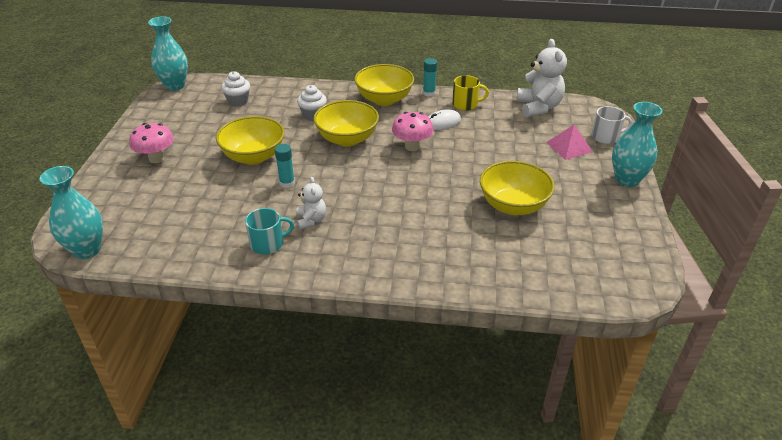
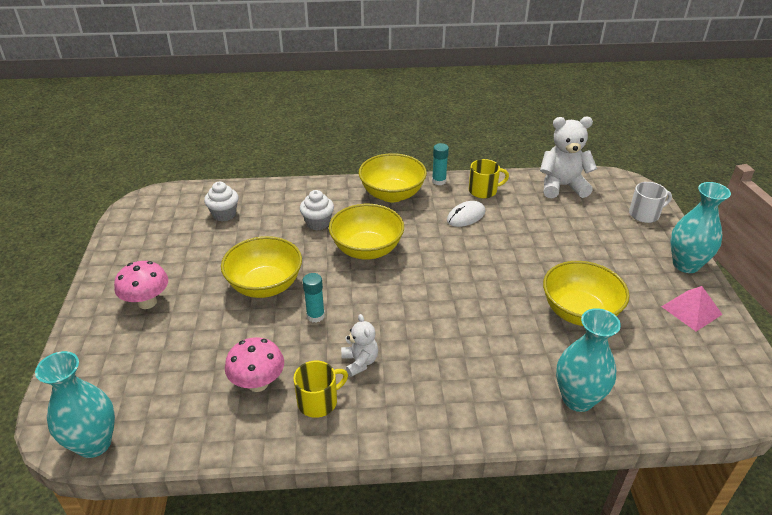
camera: 10 degrees left, 0 degrees up
turquoise vase [148,16,188,91] -> turquoise vase moved to [556,308,621,412]
turquoise mug [245,208,294,254] -> yellow mug [293,361,348,418]
pink mushroom [392,112,434,151] -> pink mushroom moved to [225,337,284,392]
white teddy bear [517,39,567,117] -> white teddy bear turned 75 degrees counterclockwise [540,117,597,199]
pink pyramid [546,125,593,160] -> pink pyramid moved to [661,286,723,332]

